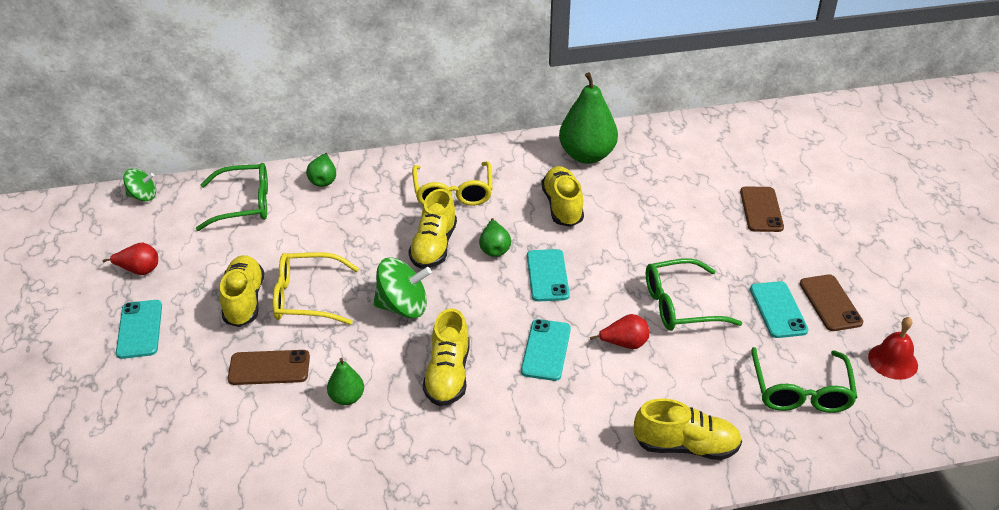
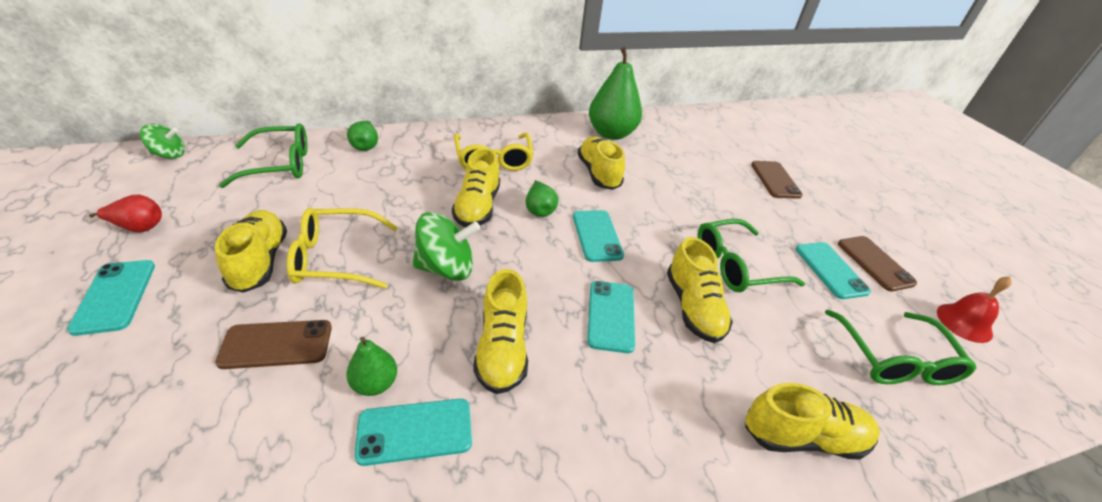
camera: 10 degrees left, 0 degrees up
red pear [590,314,649,349] -> yellow shoe [667,237,733,343]
none -> turquoise phone [354,399,472,466]

